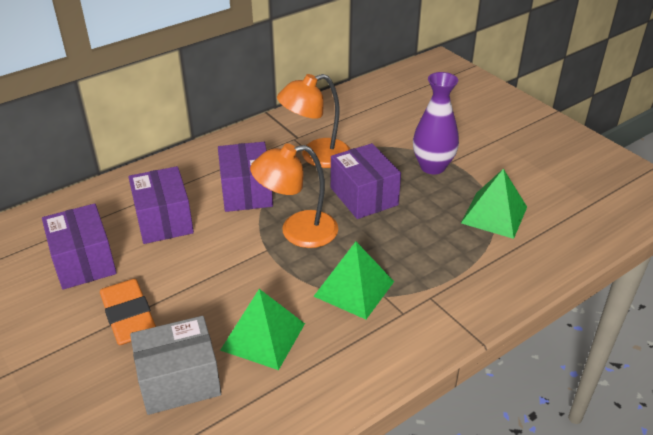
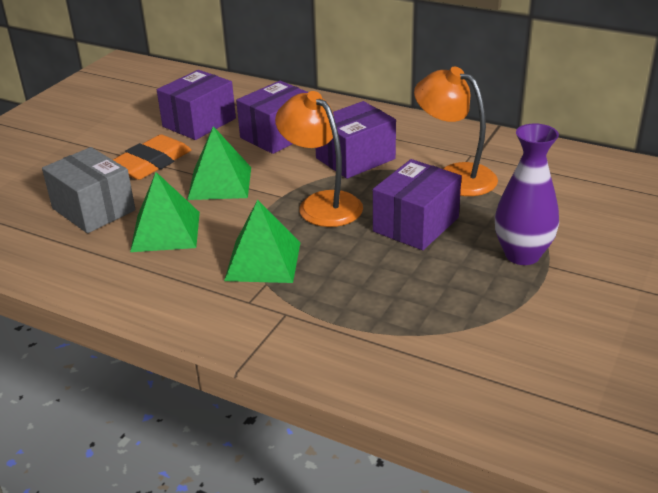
camera: 65 degrees right, 5 degrees down
green pyramid [461,169,527,239] -> green pyramid moved to [187,126,251,200]

